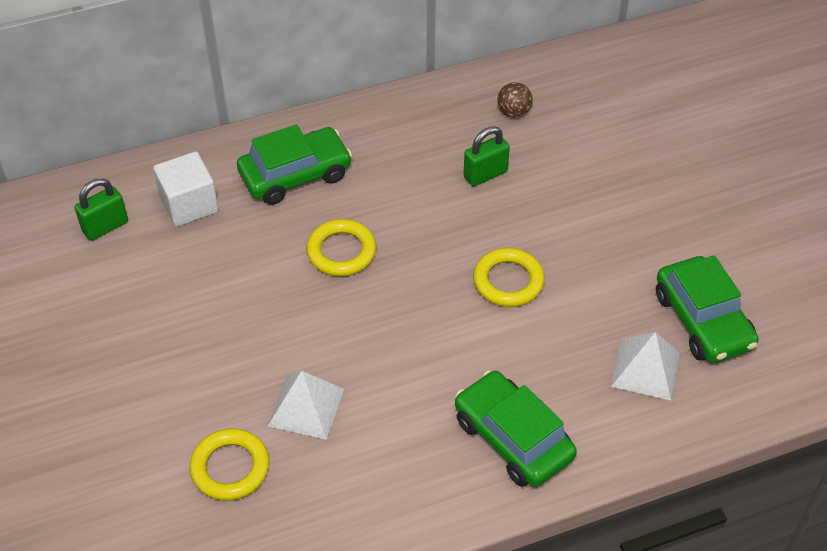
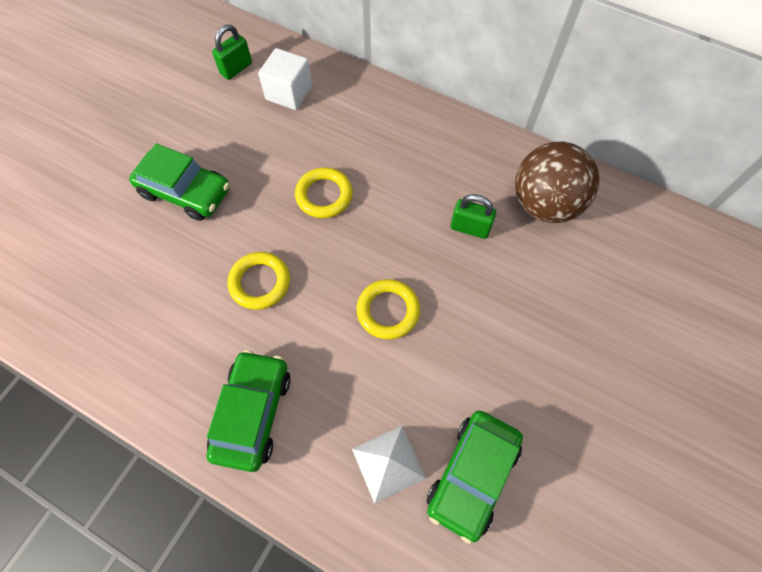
camera: 50 degrees right, 15 degrees up
green padlock [74,179,128,241] -> green padlock turned 60 degrees counterclockwise [212,25,252,80]
yellow ring [189,428,270,501] -> yellow ring moved to [228,252,290,310]
green car [237,124,352,205] -> green car moved to [129,143,230,221]
white pyramid [268,371,344,440] -> none
brown ball [497,82,533,118] -> brown ball [515,142,600,223], size x2.38

